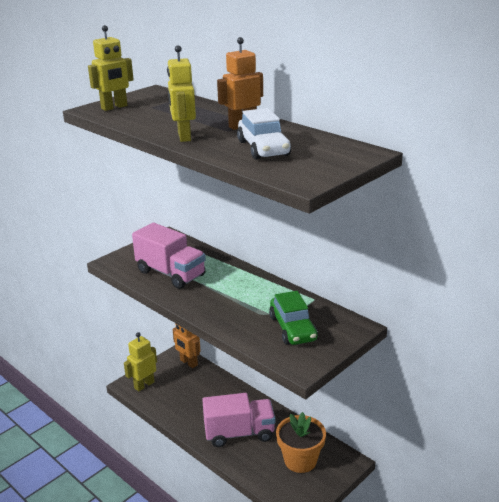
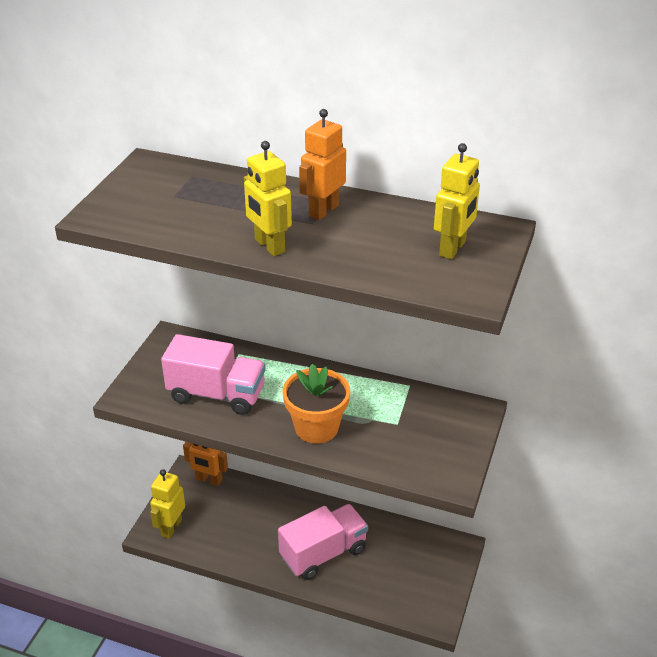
camera: 25 degrees left, 10 degrees up
yellow robot [88,25,134,111] -> yellow robot moved to [434,143,480,259]
white car [237,108,291,160] -> none
green car [269,291,318,345] -> none
orange flower pot [276,412,326,473] -> orange flower pot moved to [283,364,350,444]

